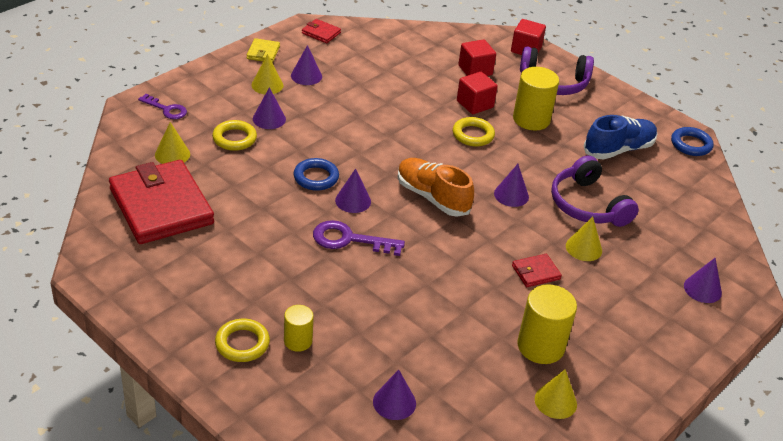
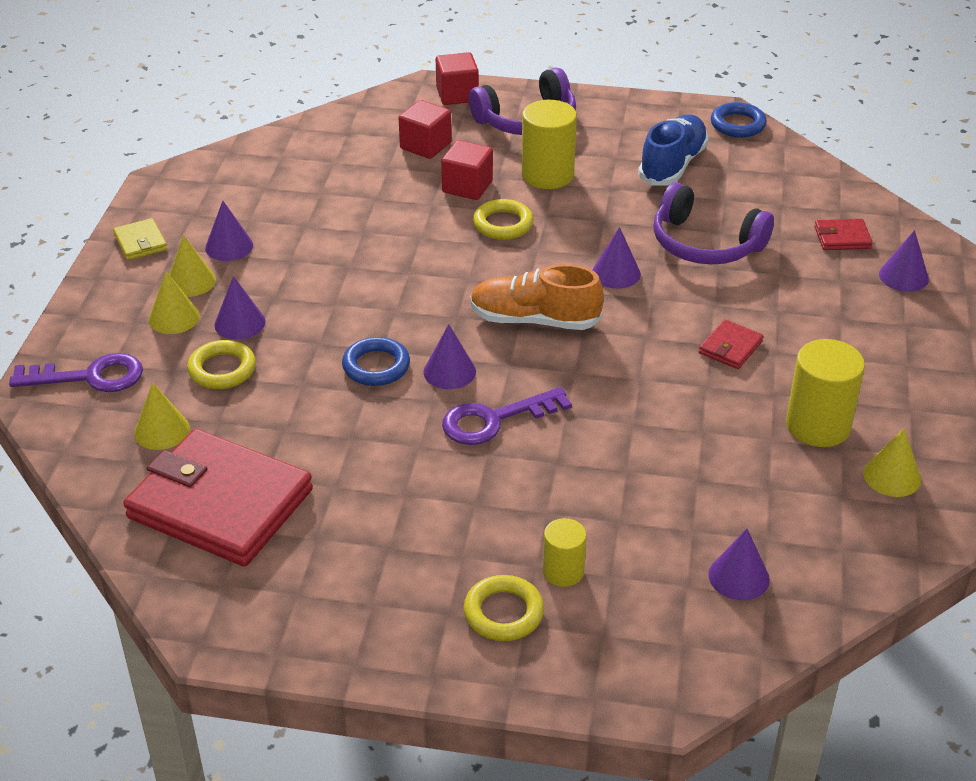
camera: 30 degrees left, 0 degrees up
purple key [138,94,187,119] -> purple key [9,353,143,392], size x1.51
red wallet [302,19,341,43] -> red wallet moved to [814,219,873,250]
yellow cone [566,216,602,261] -> yellow cone moved to [149,271,200,334]

